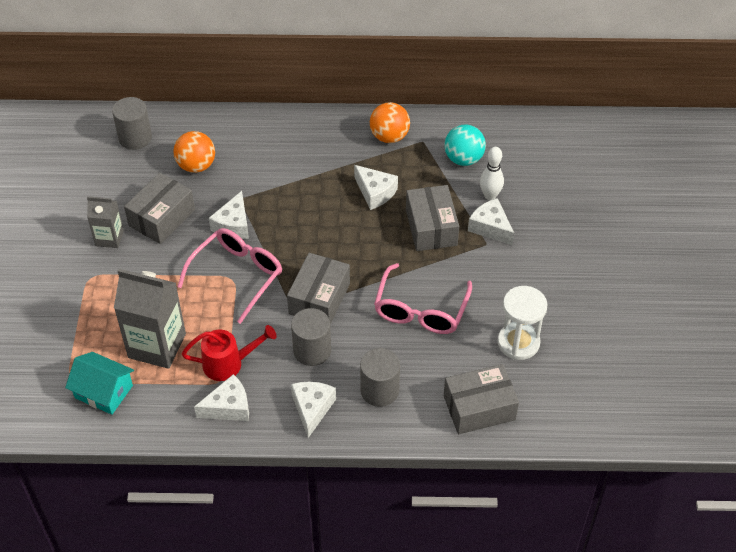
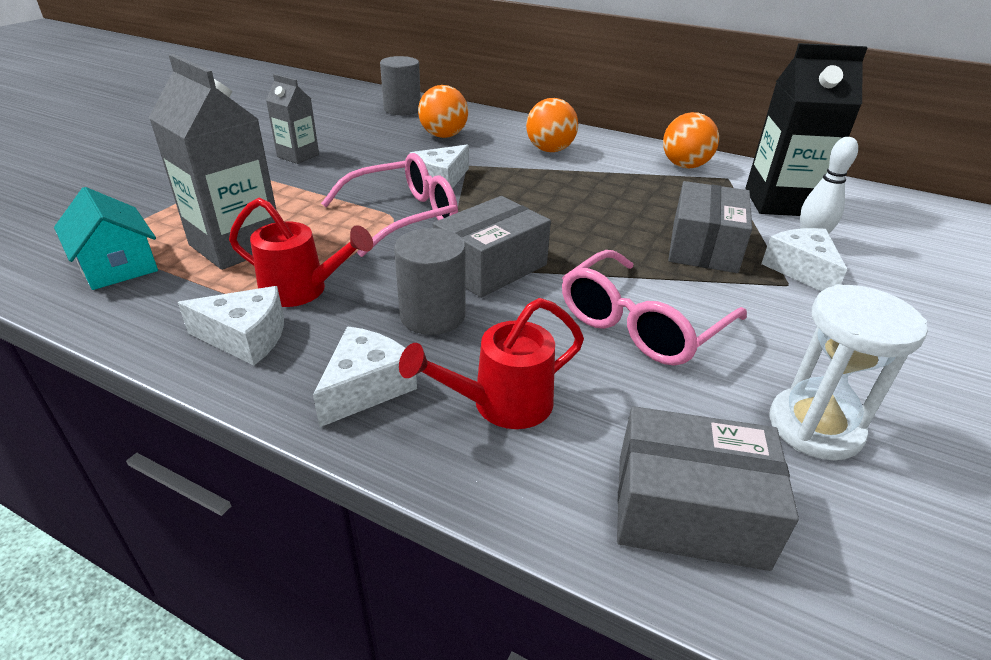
camera: 25 degrees right, 15 degrees down
grey box [124,173,195,244] -> none
white cheese [354,165,398,210] -> none
grey cylinder [360,348,400,407] -> red watering can [399,298,584,429]
turquoise ball [444,125,486,166] -> black carton [745,43,868,216]
none -> orange ball [526,98,578,152]

